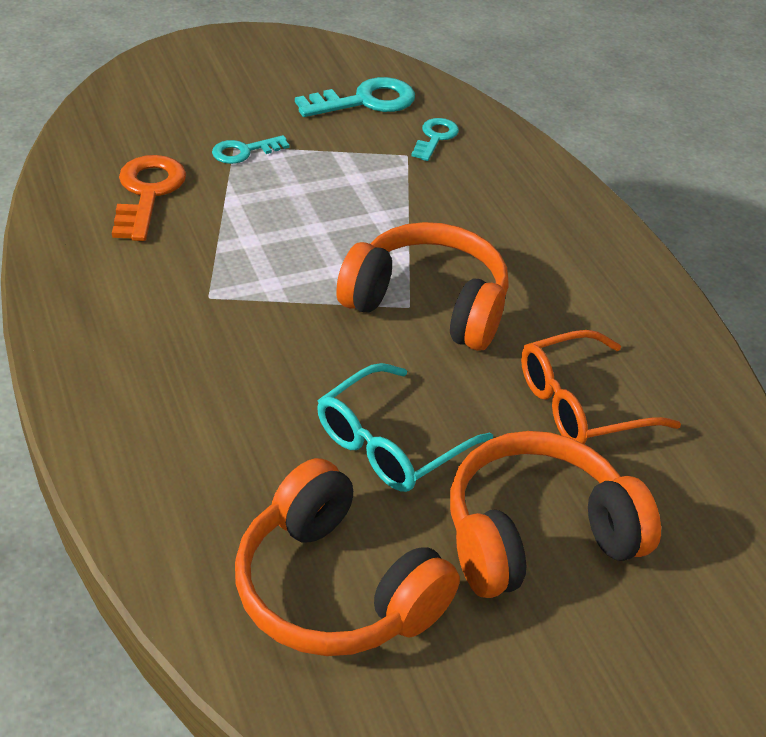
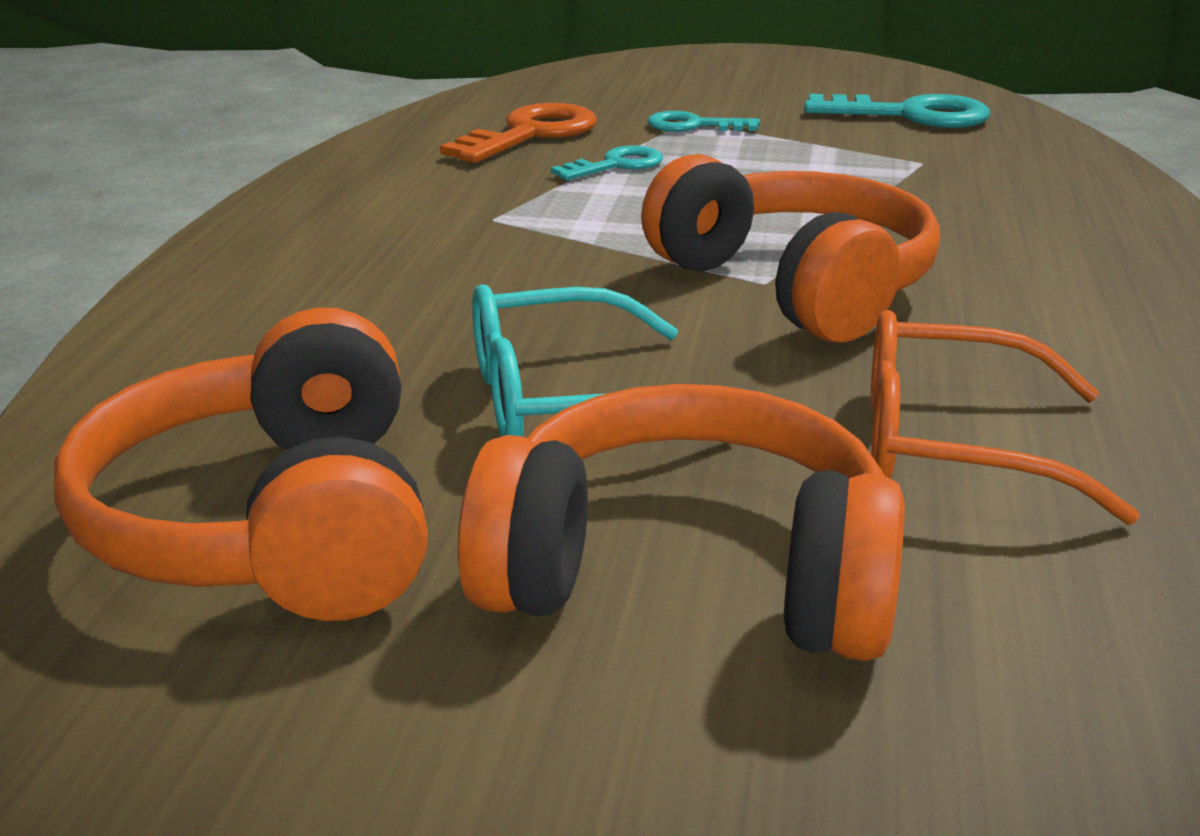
camera: 35 degrees right, 15 degrees down
turquoise key [411,118,459,161] -> turquoise key moved to [551,146,663,180]

